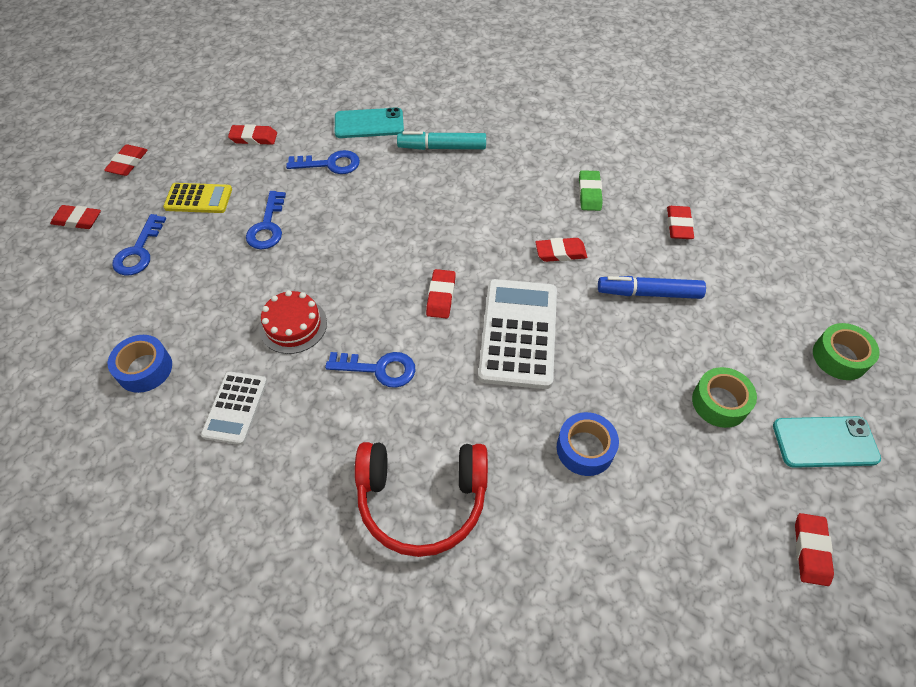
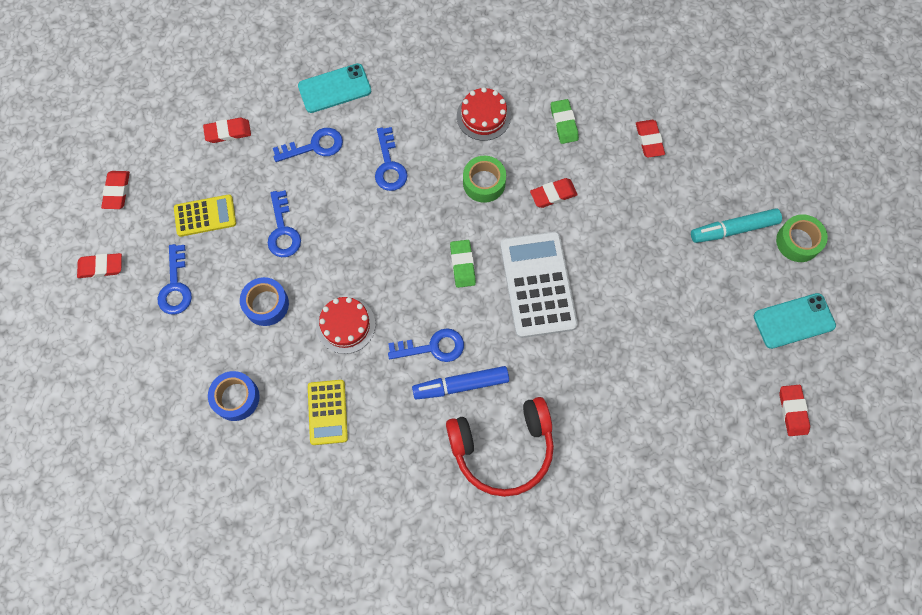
camera: 15 degrees left, 15 degrees up
white calculator [201,371,267,445] -> yellow calculator [308,380,348,445]
turquoise marker [397,131,486,150] -> turquoise marker moved to [691,208,782,243]
red eraser [426,269,456,318] -> green eraser [450,240,476,288]
blue tape [557,412,619,476] -> blue tape moved to [240,277,289,326]
blue marker [598,276,706,299] -> blue marker moved to [412,366,509,400]
green tape [692,367,757,428] -> green tape moved to [463,156,506,203]
none -> blue key [375,127,408,191]
none -> red cake [457,87,511,141]

